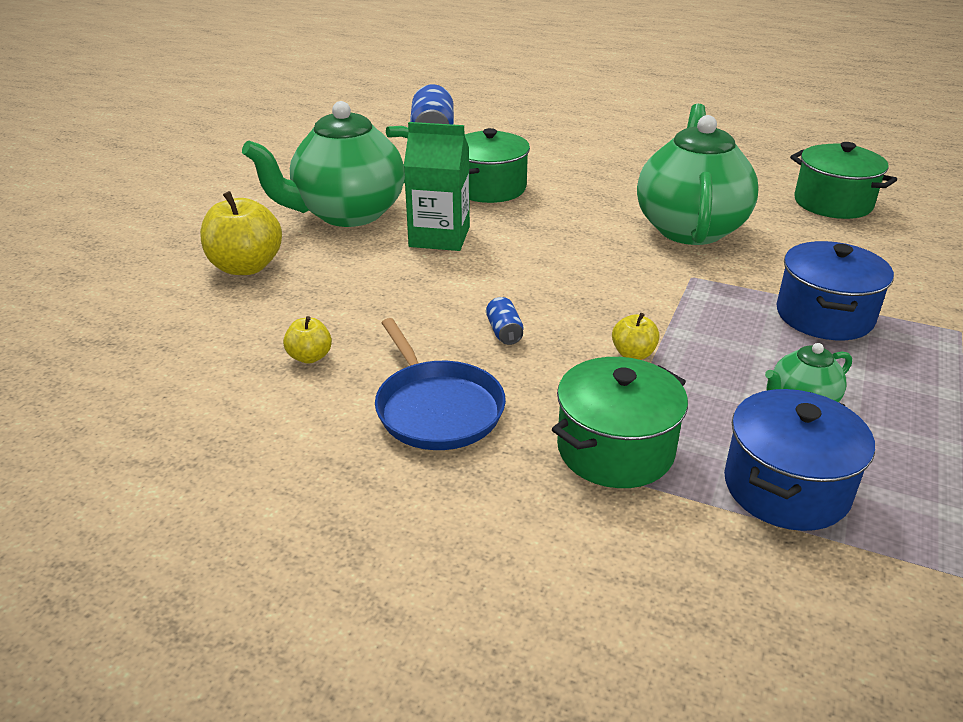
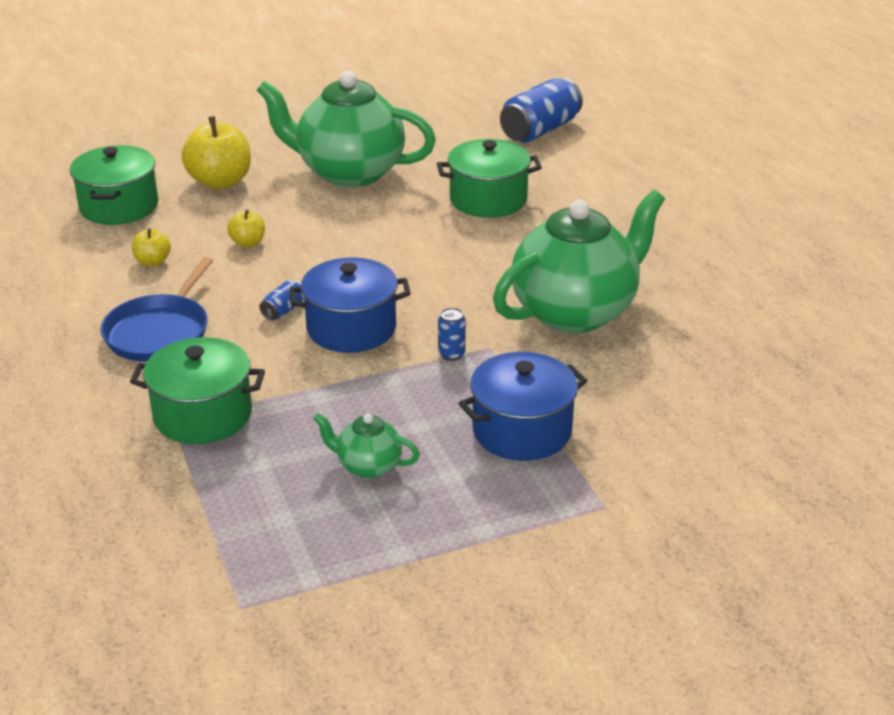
camera: 45 degrees right, 0 degrees up
green carton [404,122,470,251] -> none
yellow apple [612,313,660,360] -> yellow apple moved to [227,210,265,247]
blue pot [724,389,875,531] -> blue pot moved to [289,257,411,353]
green pot [790,142,897,219] -> green pot moved to [70,145,158,225]
none -> blue can [438,307,466,361]

